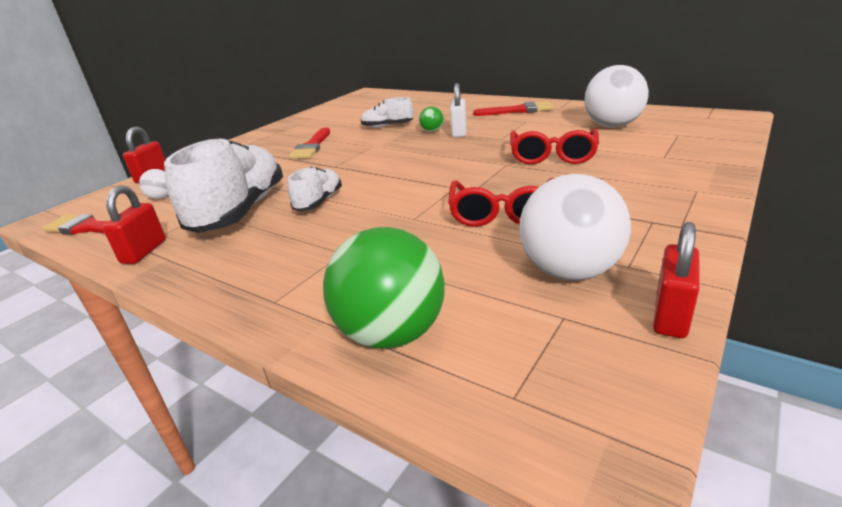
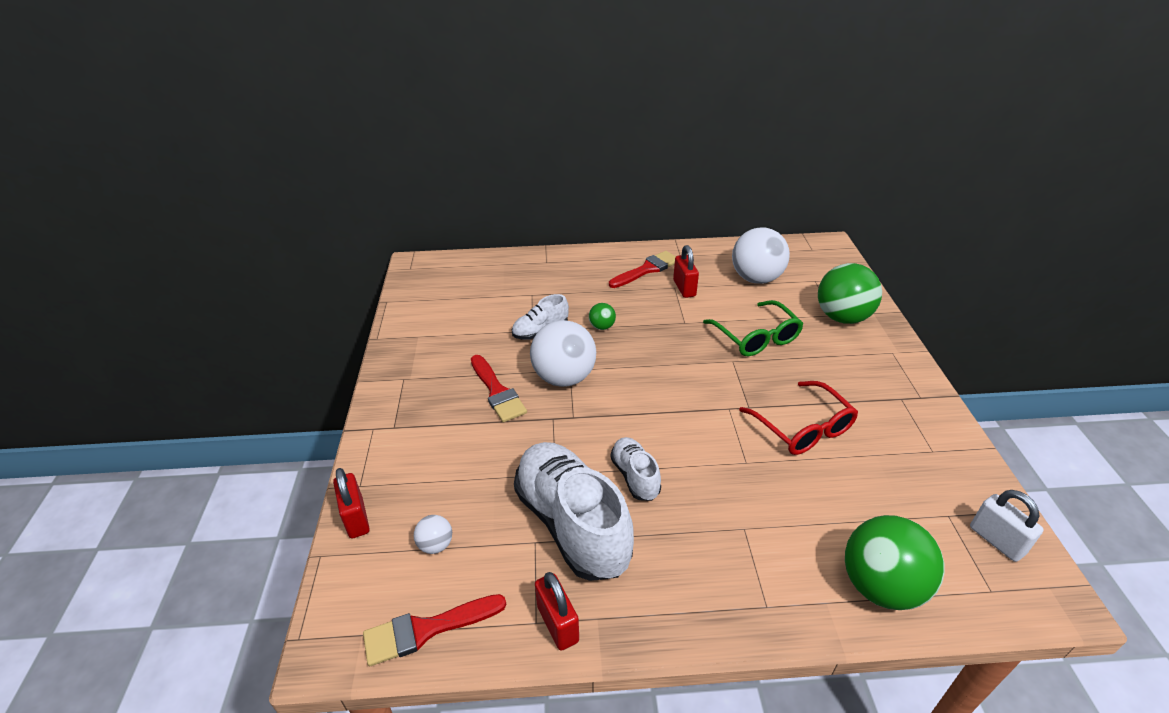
camera: 40 degrees left, 10 degrees up
white padlock [450,83,467,137] -> white padlock moved to [970,490,1044,562]
red glasses [510,128,599,164] -> green glasses [703,300,803,356]
white ball [519,174,631,281] -> white ball moved to [530,320,596,387]
red padlock [653,222,700,338] -> red padlock moved to [673,245,699,298]
none -> green ball [818,263,882,324]

